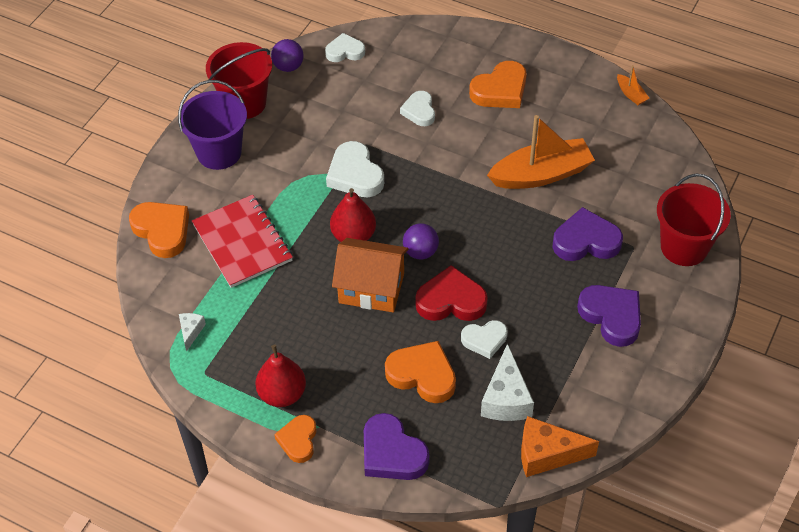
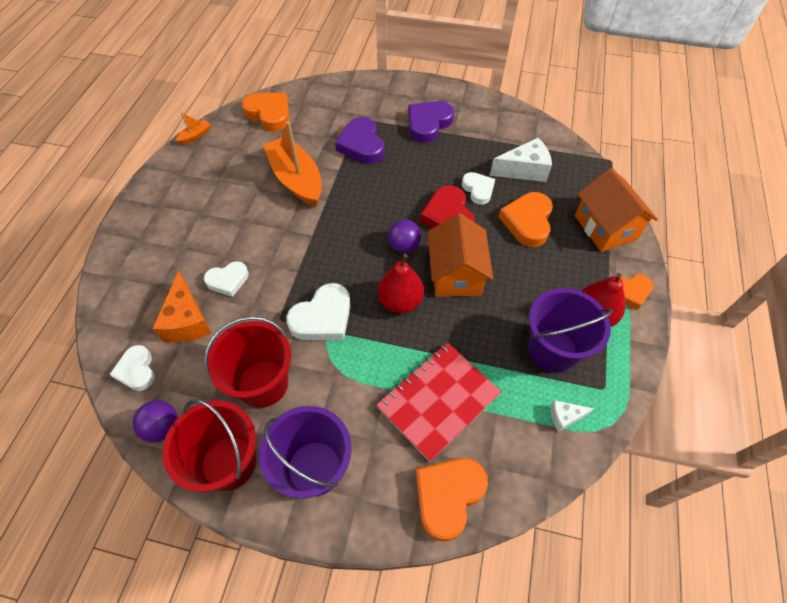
camera: 105 degrees left, 5 degrees up
purple heart [364,413,430,480] -> orange house [575,168,658,252]
orange heart [469,61,527,108] -> orange heart moved to [242,93,290,132]
orange cheese [521,416,599,477] -> orange cheese moved to [152,271,212,343]
red bucket [657,174,731,266] -> red bucket moved to [204,316,291,408]
none -> purple bucket [528,288,613,373]

